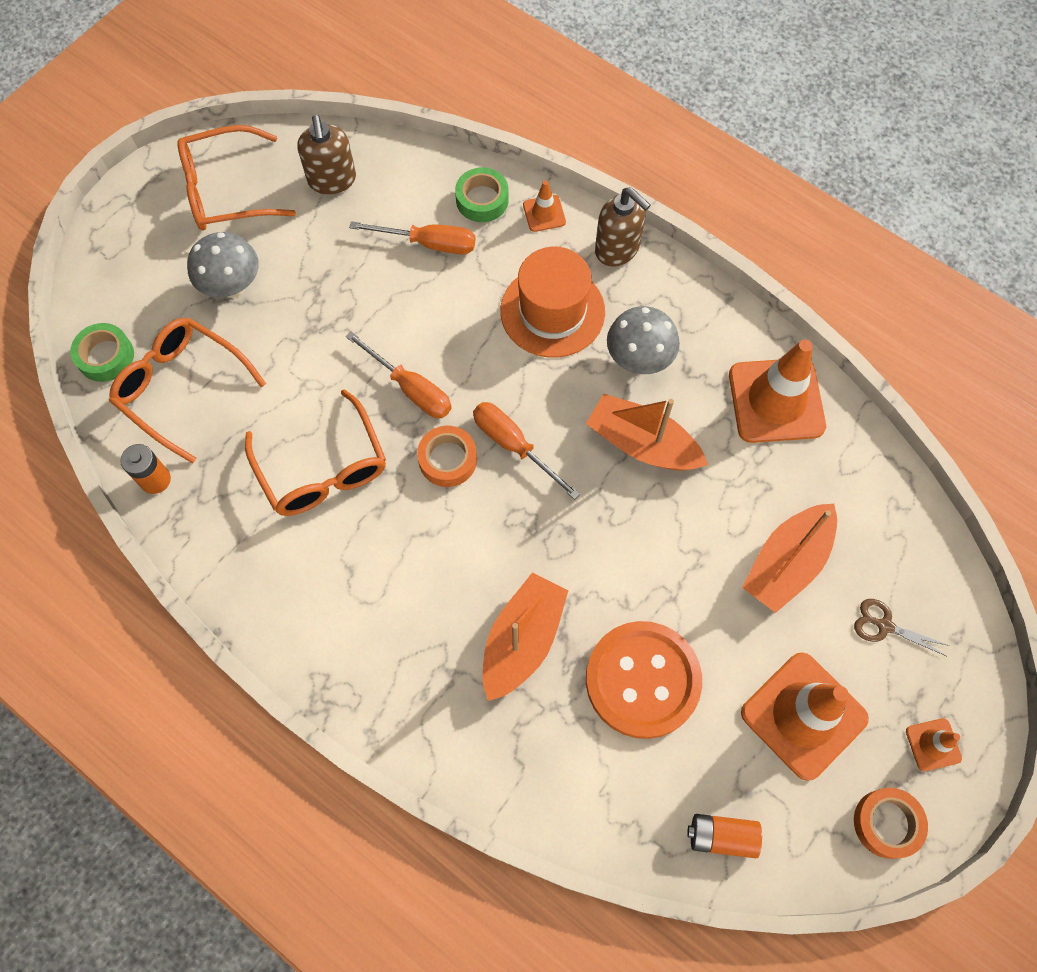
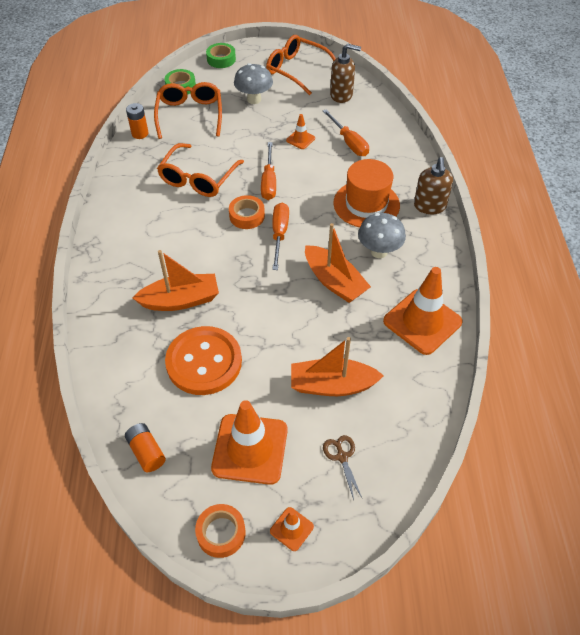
camera: 50 degrees right, 15 degrees down
brown soap dispenser [298,115,356,194] -> brown soap dispenser turned 120 degrees counterclockwise [330,44,361,103]
green tape [455,167,509,222] -> green tape moved to [206,43,236,68]
orange traffic cone [523,180,566,232] -> orange traffic cone moved to [286,114,315,149]
orange boat [586,394,708,471] -> orange boat turned 150 degrees clockwise [305,223,371,303]

